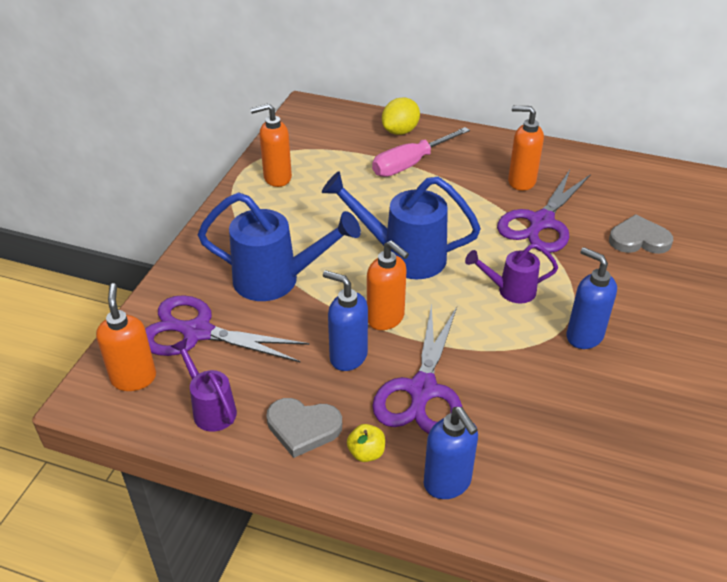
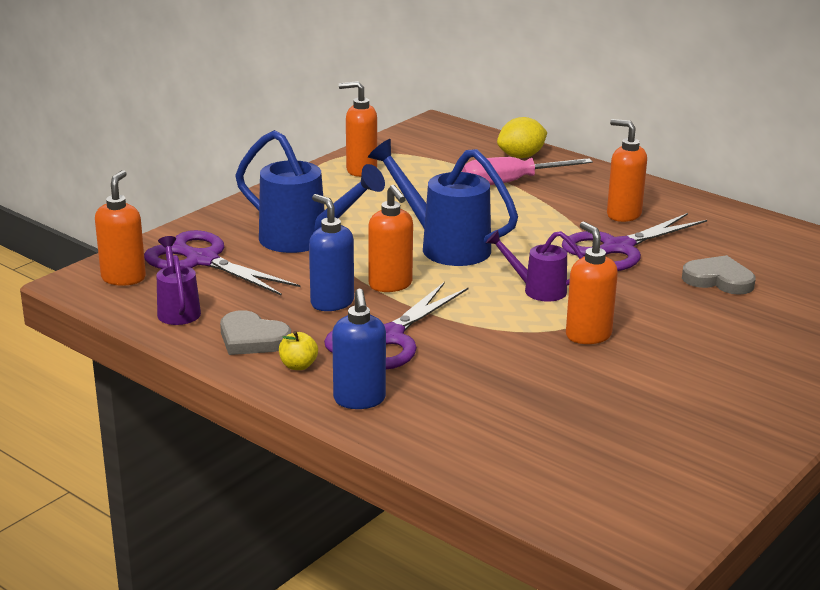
camera: 20 degrees right, 15 degrees down
blue soap dispenser [566,247,617,349] -> orange soap dispenser [566,222,618,344]

